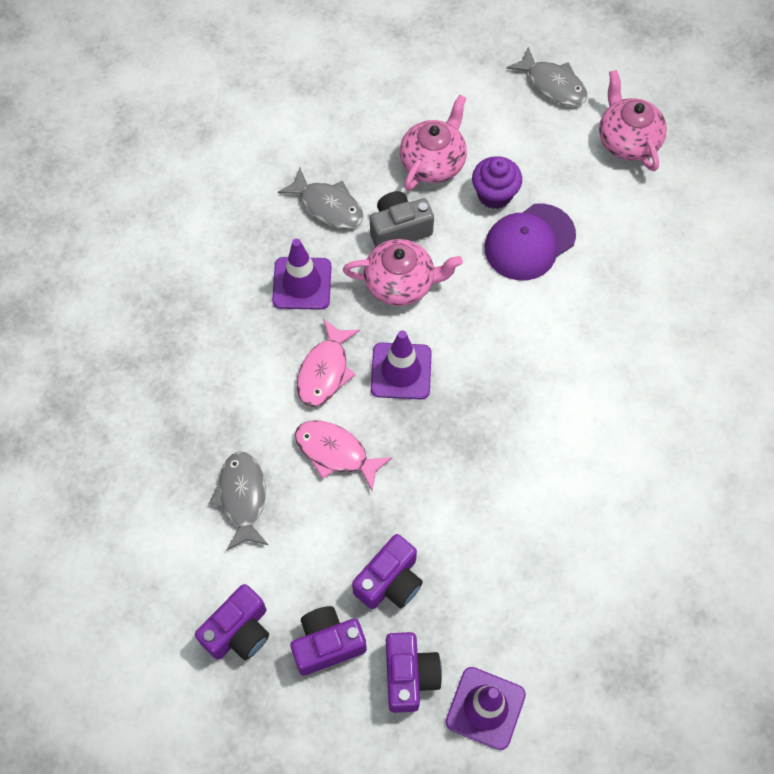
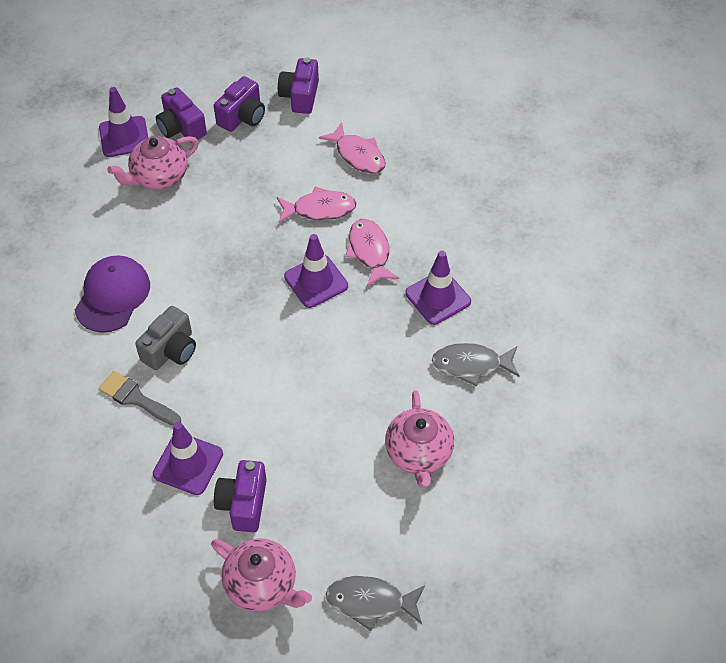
camera: 145 degrees right, 10 degrees down
grey fish [210,451,268,550] -> pink fish [319,122,386,174]
pink teapot [343,239,463,306] -> pink teapot moved to [107,136,199,190]
purple camera [352,534,423,609] -> purple camera moved to [214,460,267,532]
grey camera [370,191,434,248] -> grey camera moved to [135,306,196,370]
purple cupcake [472,156,522,209] -> none
purple cap [485,203,576,280] -> purple cap moved to [75,256,150,333]
none -> grey brush [99,371,181,426]
none -> purple traffic cone [153,422,223,495]

